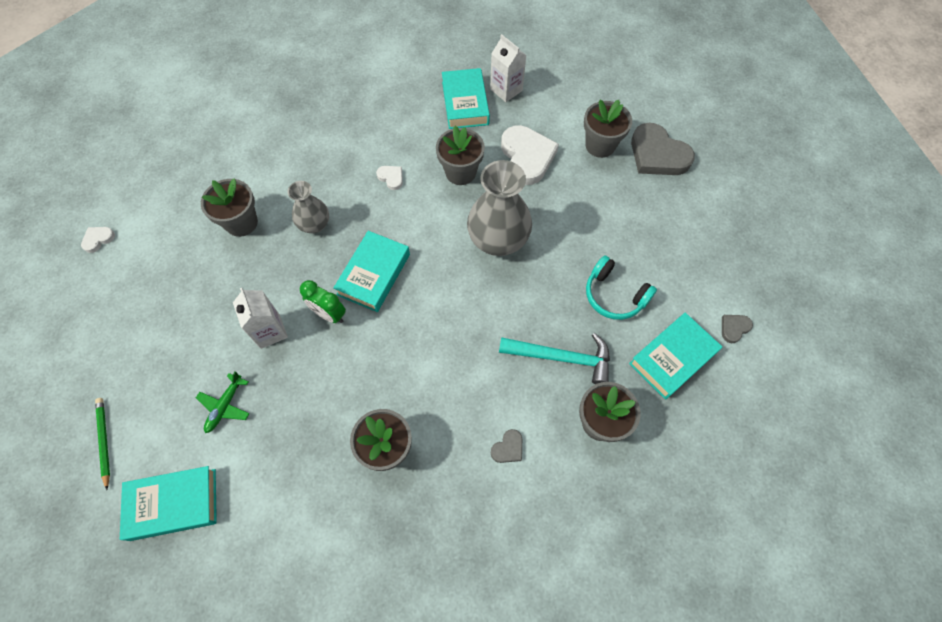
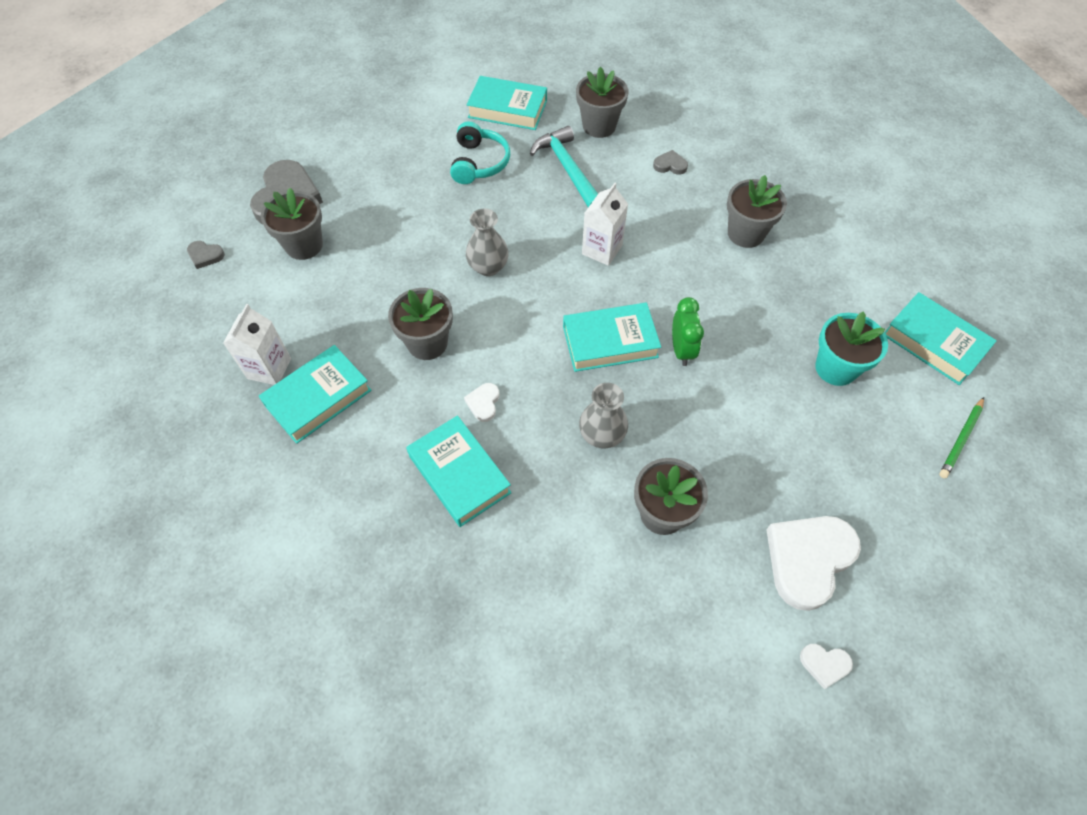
camera: 125 degrees left, 5 degrees down
green plane [196,371,250,433] -> turquoise flower pot [815,311,888,386]
white carton [233,288,288,349] -> white carton moved to [582,183,628,266]
grey vase [467,160,532,256] -> grey vase [466,209,508,276], size x0.58
white heart [501,125,559,185] -> white heart moved to [766,516,861,611]
grey heart [722,315,753,343] -> grey heart moved to [187,241,225,269]
none -> turquoise book [406,416,511,527]

